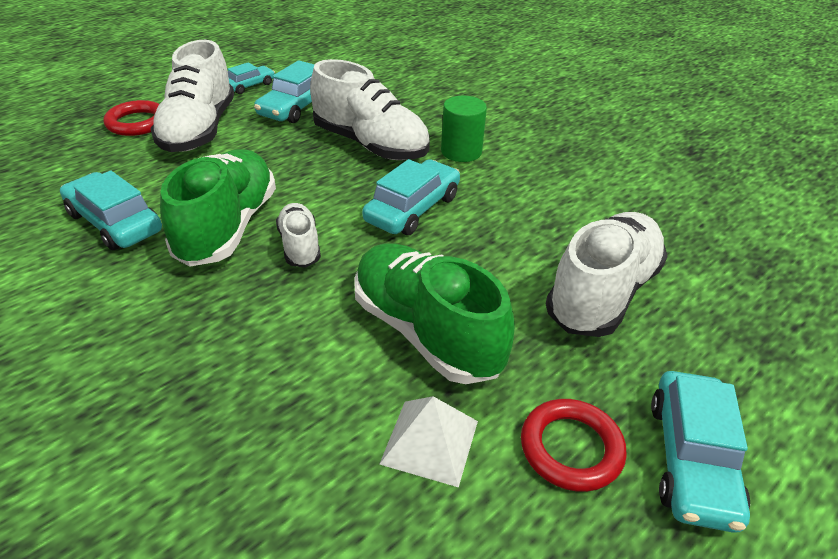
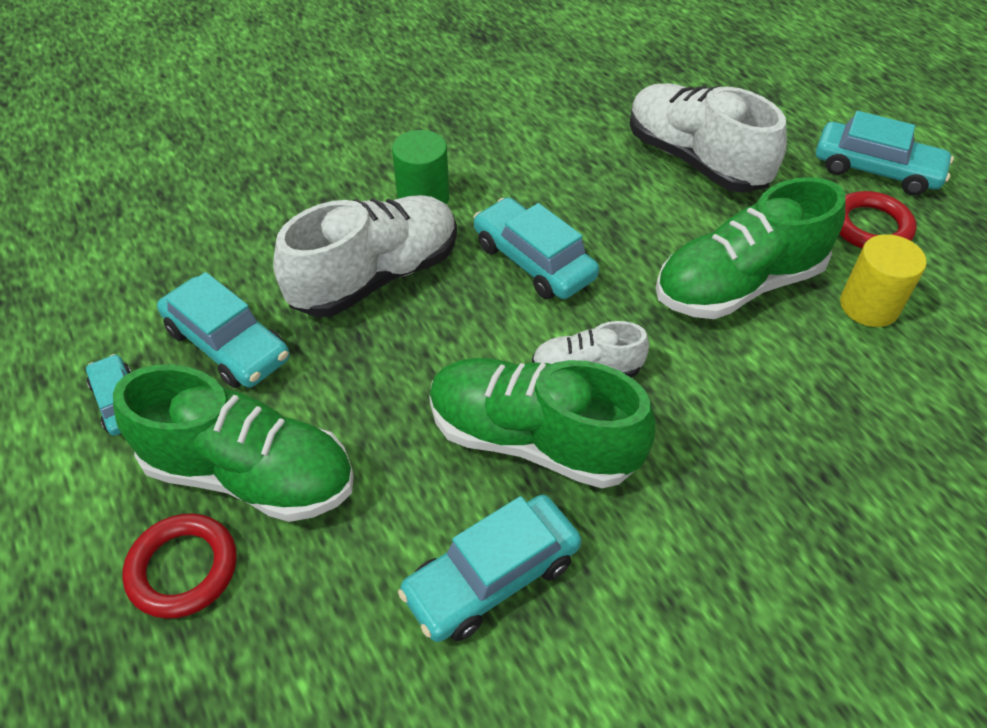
camera: 75 degrees left, 10 degrees up
white shoe [150,40,234,152] -> green shoe [113,364,354,522]
white pyramid [379,396,478,487] -> yellow cylinder [840,234,927,327]

